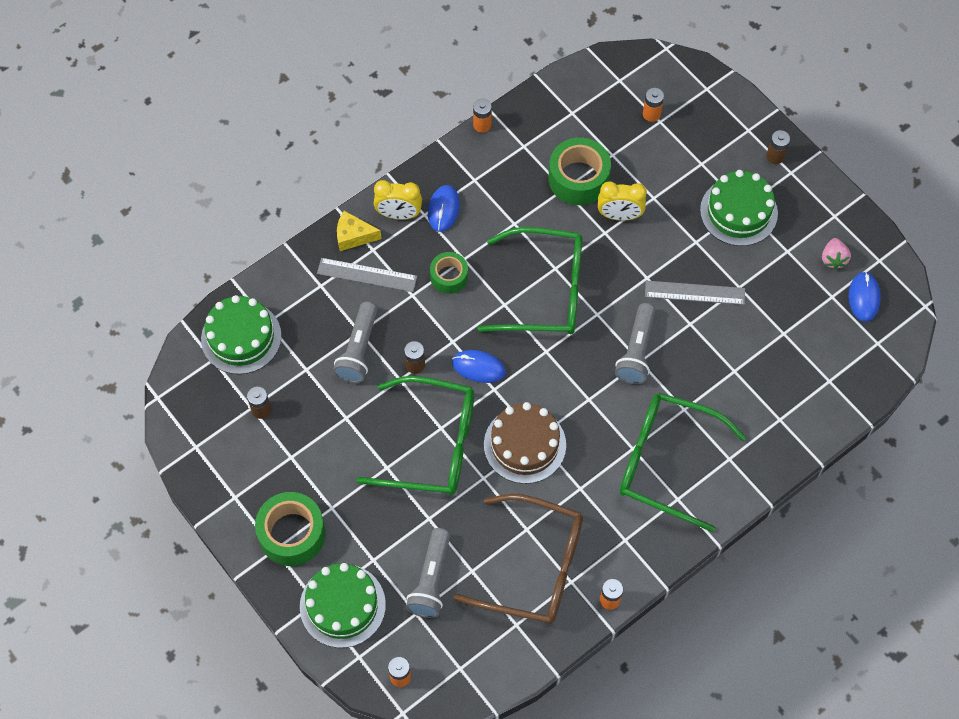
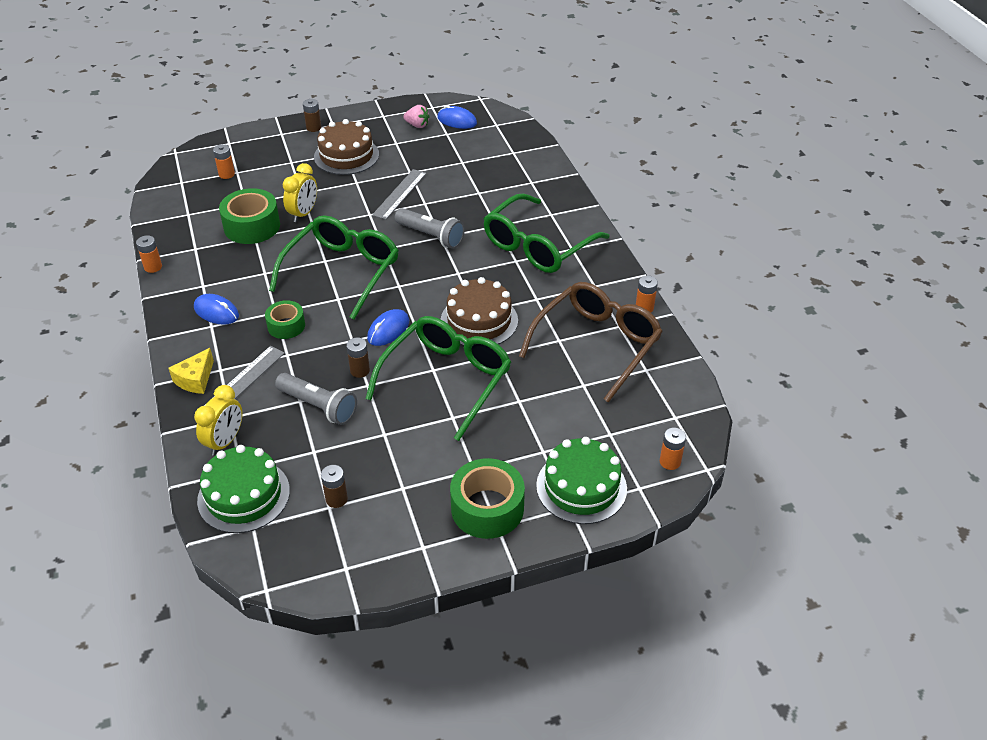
camera: 70 degrees left, 20 degrees down
yellow clock [374,180,422,220] -> yellow clock moved to [194,385,242,456]
grey flashlight [406,528,450,618] -> none
green cake [700,170,778,246] -> brown cake [314,119,379,175]

